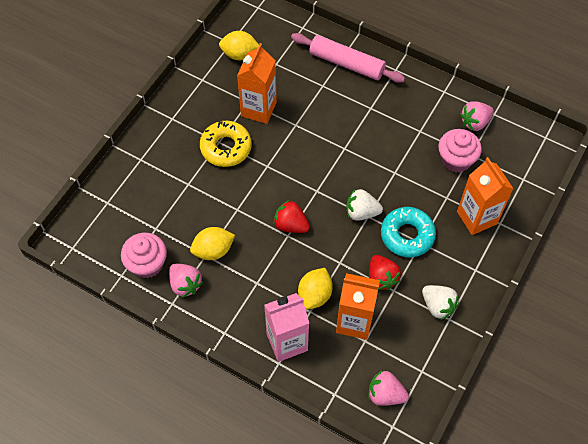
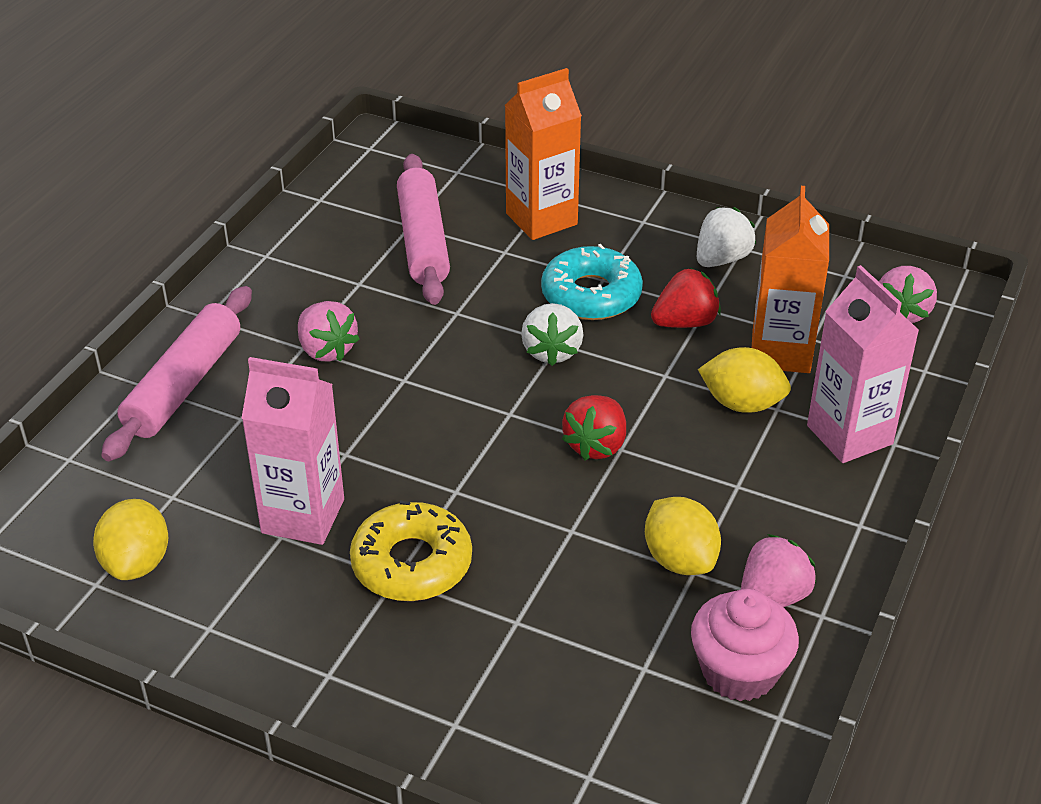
camera: 95 degrees left, 20 degrees down
orange carton [237,43,277,124] -> pink carton [241,357,344,545]
pink cupcake [438,129,482,172] -> pink rolling pin [397,154,450,305]
pink strawberry [460,101,494,131] -> pink strawberry moved to [298,301,360,362]

